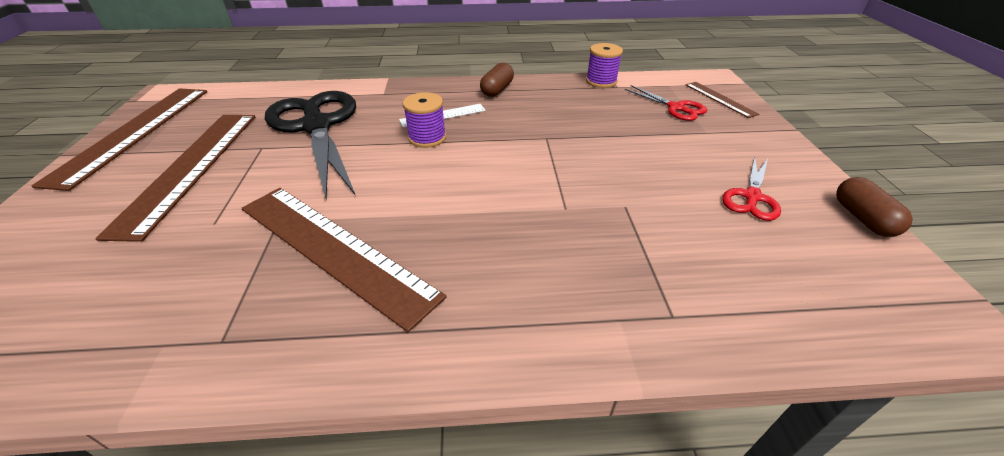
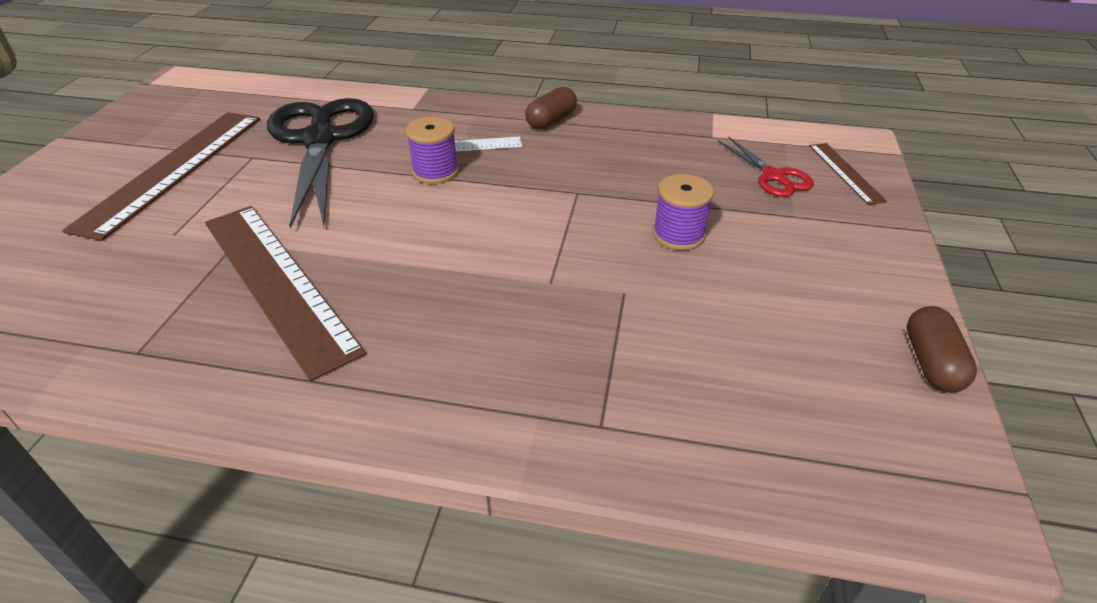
camera: 15 degrees right, 0 degrees up
brown ruler [32,89,207,191] -> none
purple spool [586,43,623,88] -> purple spool moved to [653,174,714,250]
red scissors [722,157,781,221] -> none

